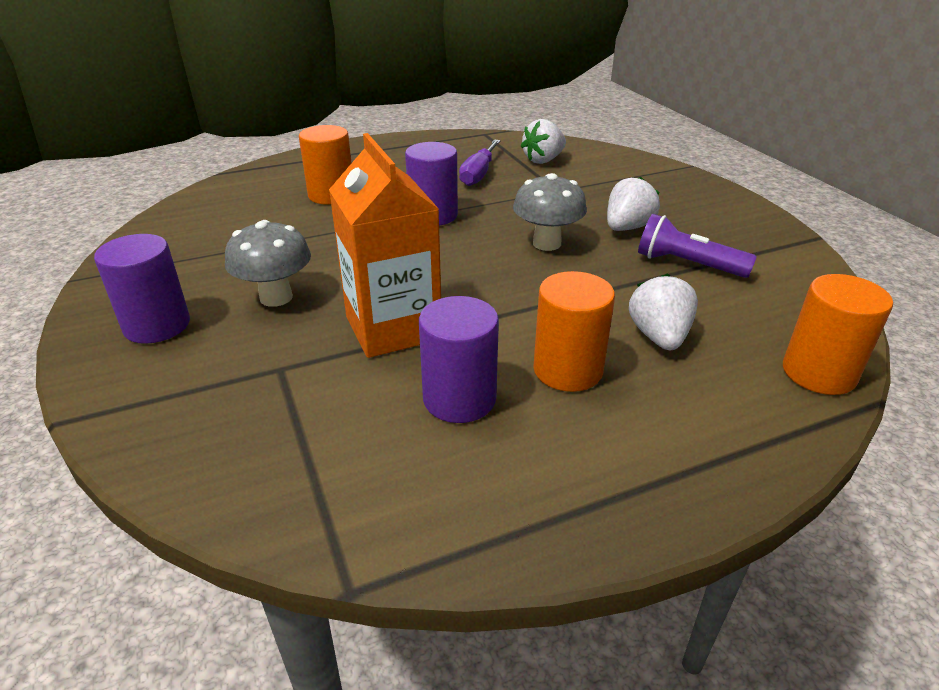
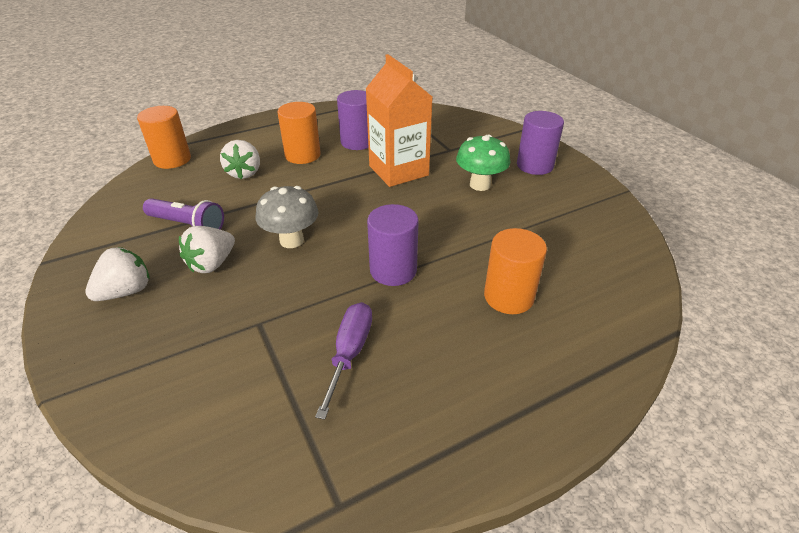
camera: 175 degrees right, 5 degrees up
grey mushroom [225,220,311,307] -> green mushroom [456,134,510,191]
white strawberry [520,119,566,164] -> white strawberry moved to [85,247,150,301]

